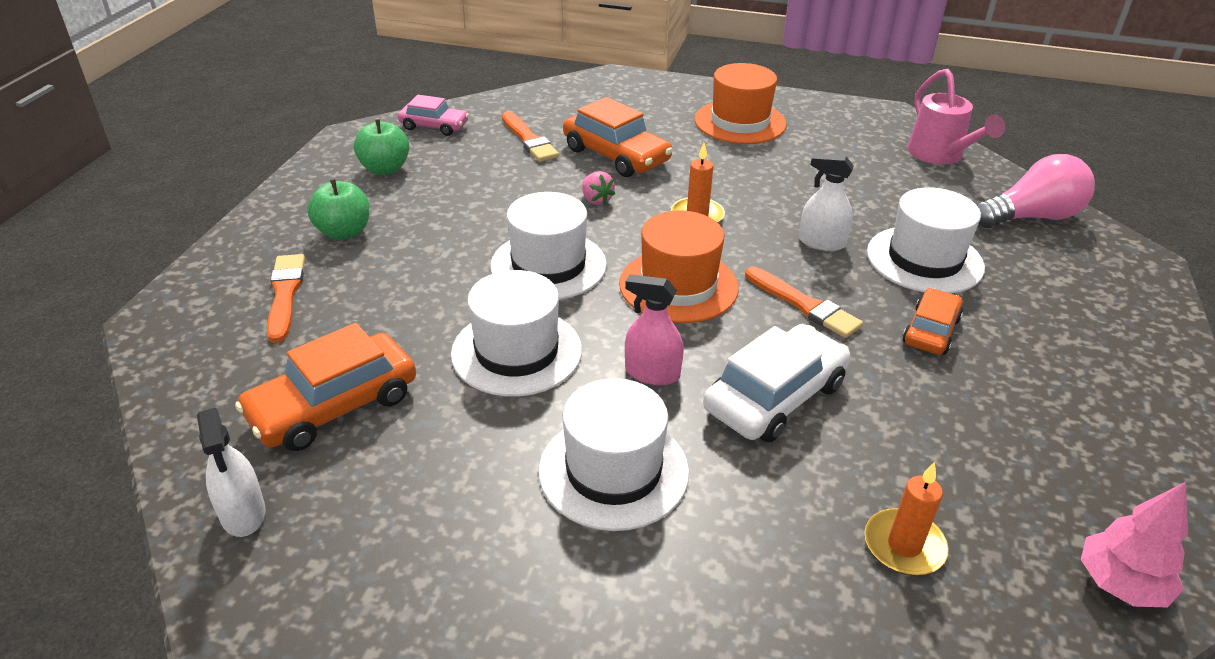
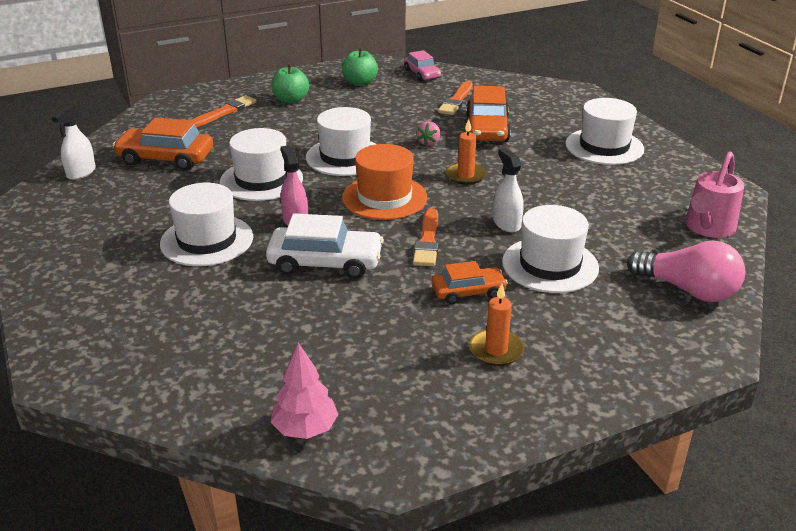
camera: 50 degrees right, 5 degrees down
orange hat [694,63,787,144] -> white hat [565,98,644,165]
orange candle [865,462,949,575] -> orange candle moved to [469,283,524,366]

